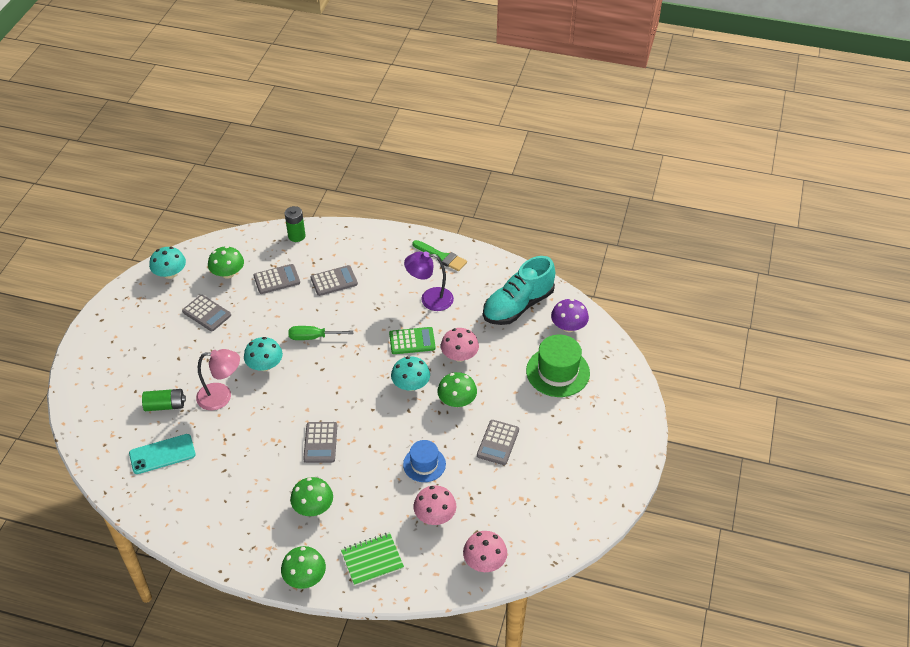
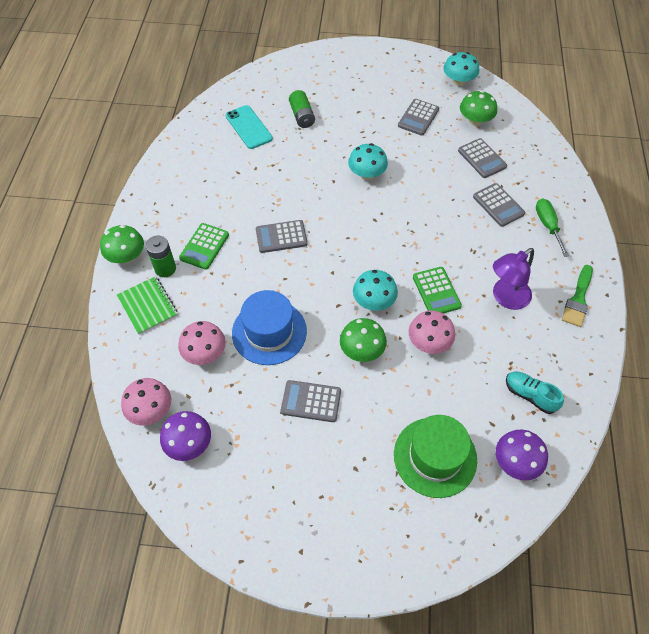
camera: 80 degrees right, 10 degrees up
pink lamp [196,349,240,411] -> none
green battery [285,206,305,242] -> green battery moved to [146,236,176,277]
green screwdriver [289,326,354,340] -> green screwdriver moved to [536,198,569,257]
green mushroom [290,477,333,516] -> green calculator [179,223,229,270]
blue hat [403,440,446,482] -> blue hat [232,290,307,365], size x1.59
purple lamp [404,252,454,311] -> purple lamp turned 120 degrees counterclockwise [493,248,534,310]
turquoise shoe [483,256,555,325] -> turquoise shoe [506,371,564,414], size x0.51
none -> purple mushroom [160,411,211,461]

